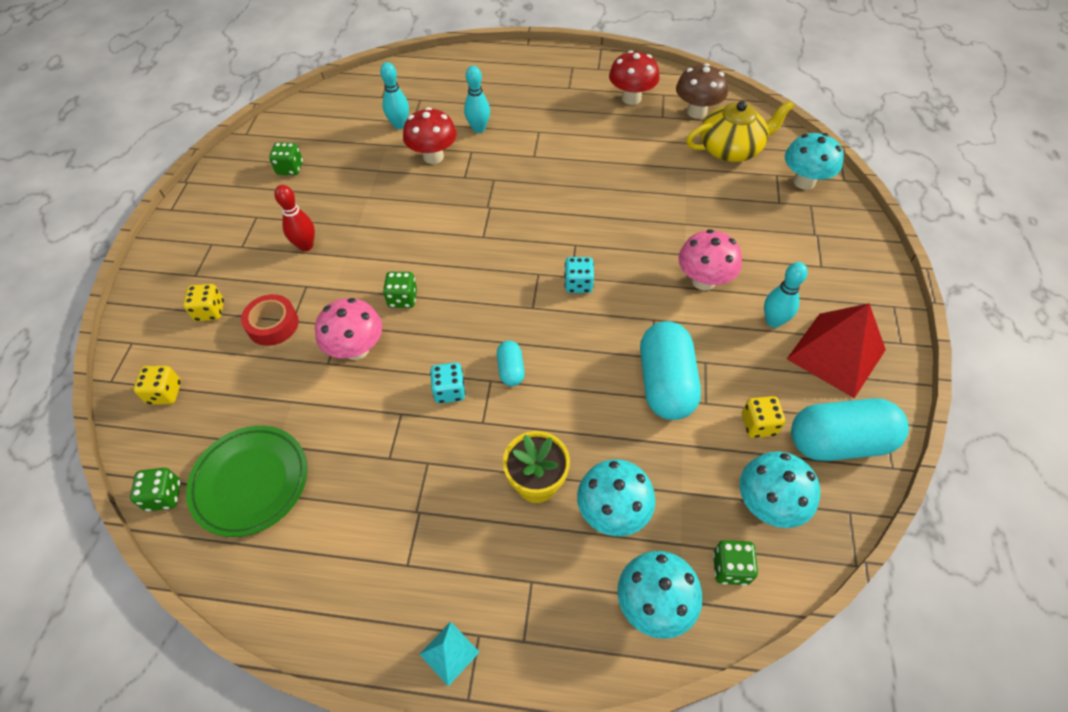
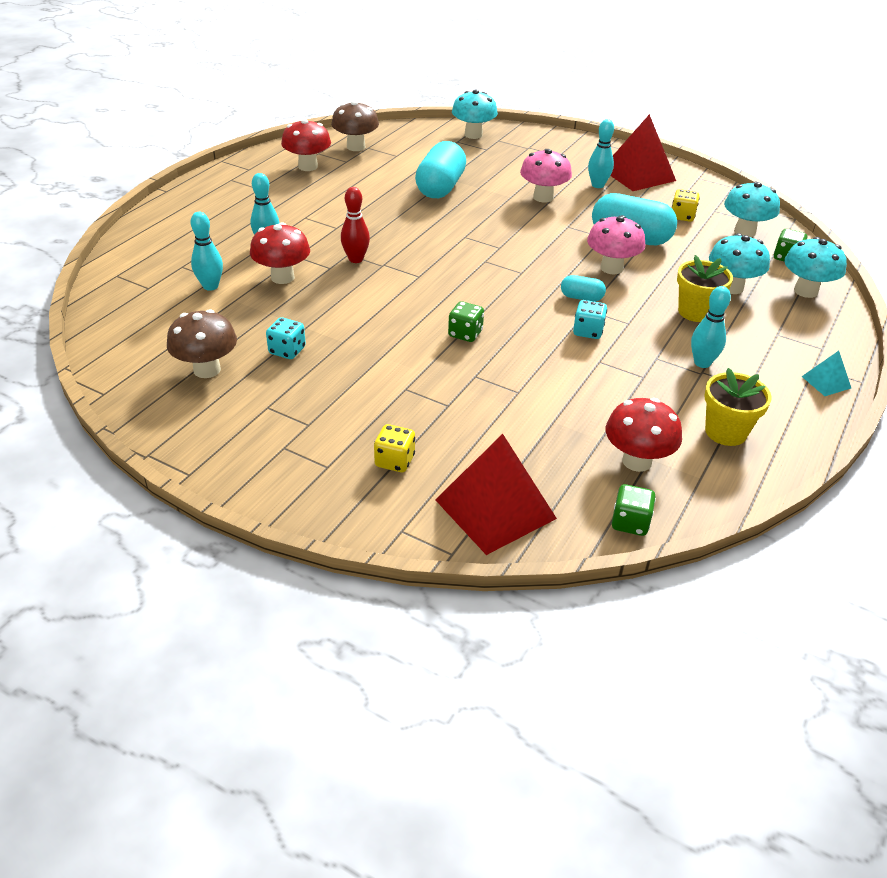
camera: 70 degrees left, 15 degrees down
yellow dice [134,366,181,405] -> red pyramid [435,434,557,555]
green plate [186,426,307,537] -> red mushroom [606,398,682,472]
red tape [241,294,299,346] -> none
green dice [269,142,303,175] -> brown mushroom [167,309,237,378]
red bowling pin [275,185,315,251] -> red bowling pin moved to [341,187,370,263]
pink mushroom [315,298,382,360] -> pink mushroom moved to [587,215,645,274]
turquoise dice [564,257,594,293] -> turquoise dice moved to [266,317,306,359]
yellow teapot [686,100,794,162] -> none
turquoise capsule [791,398,909,461] -> turquoise capsule moved to [415,141,466,198]
none -> turquoise bowling pin [691,286,731,368]
none -> yellow flower pot [704,368,772,446]

